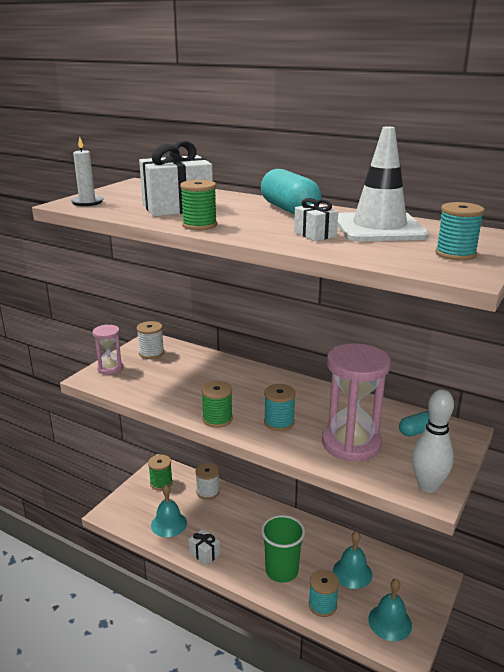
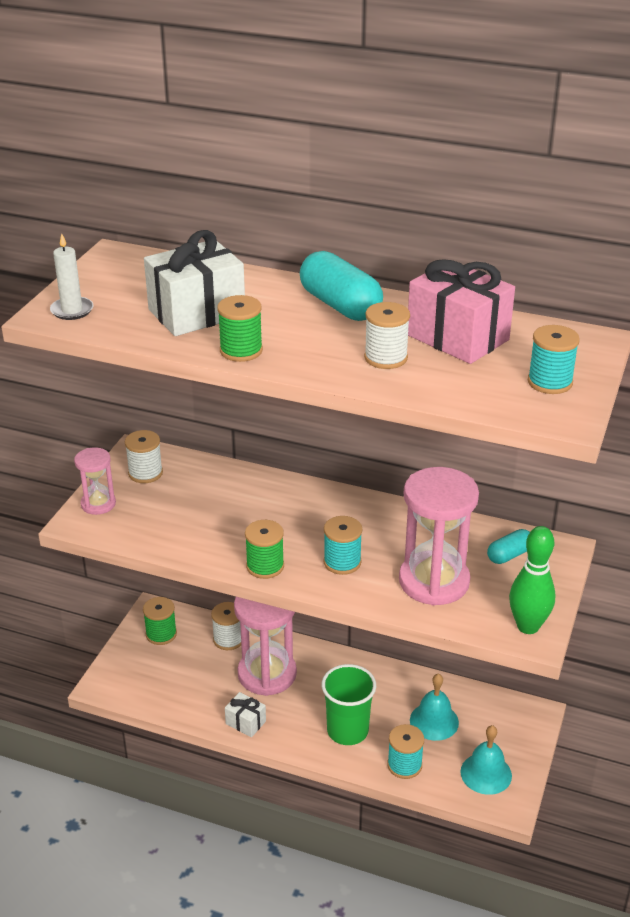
camera: 10 degrees left, 10 degrees up
turquoise bell [151,485,187,537] -> none
white gift [294,198,338,241] -> white spool [364,302,410,369]
white traffic cone [338,127,429,241] -> pink gift [408,259,515,364]
white bowling pin [412,389,454,493] -> green bowling pin [509,526,555,634]
none -> pink hourglass [234,597,297,696]

